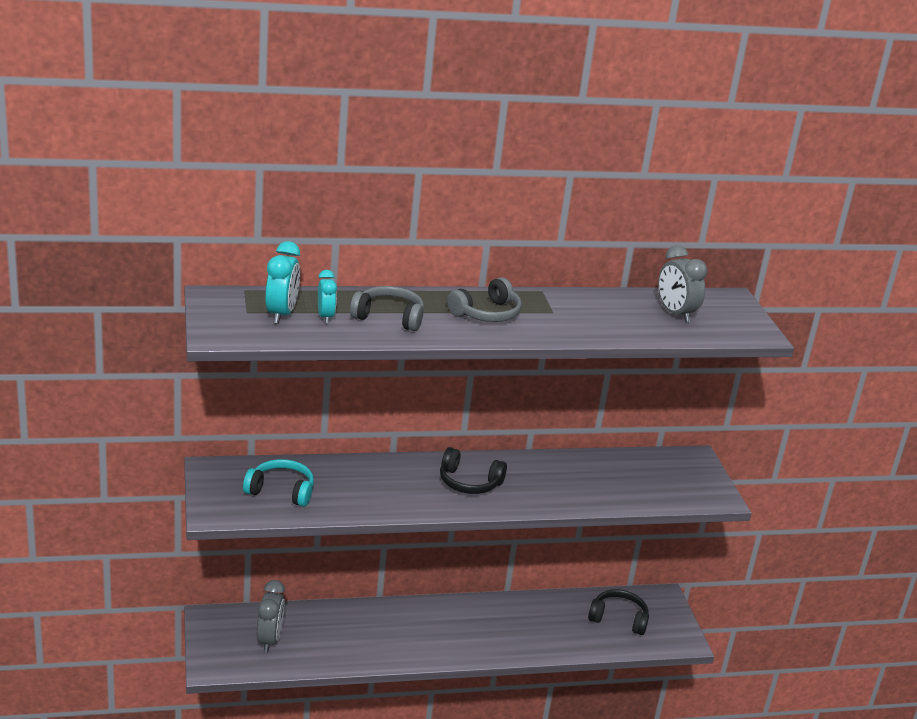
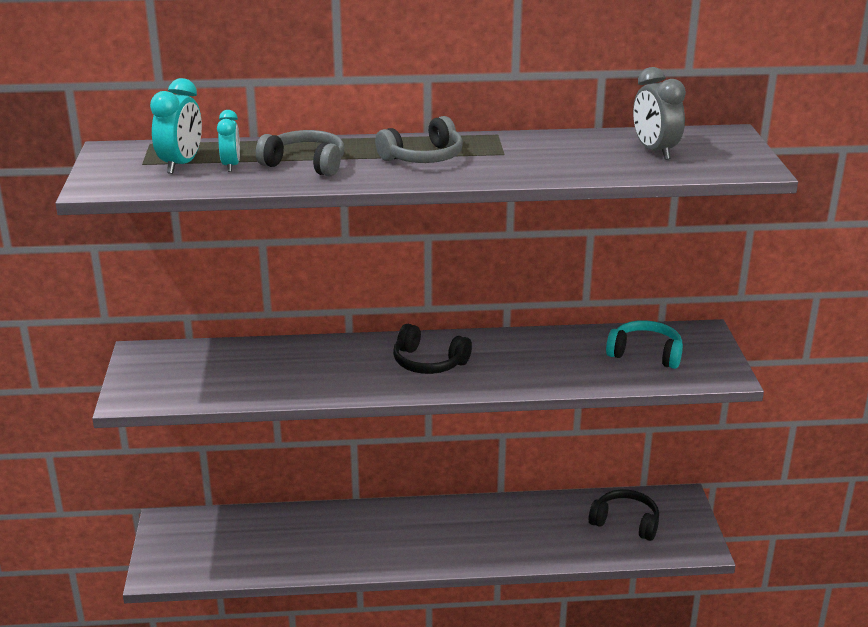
camera: 10 degrees right, 0 degrees up
turquoise headphones [243,459,314,507] -> turquoise headphones moved to [606,320,683,369]
grey clock [257,580,285,653] -> none

